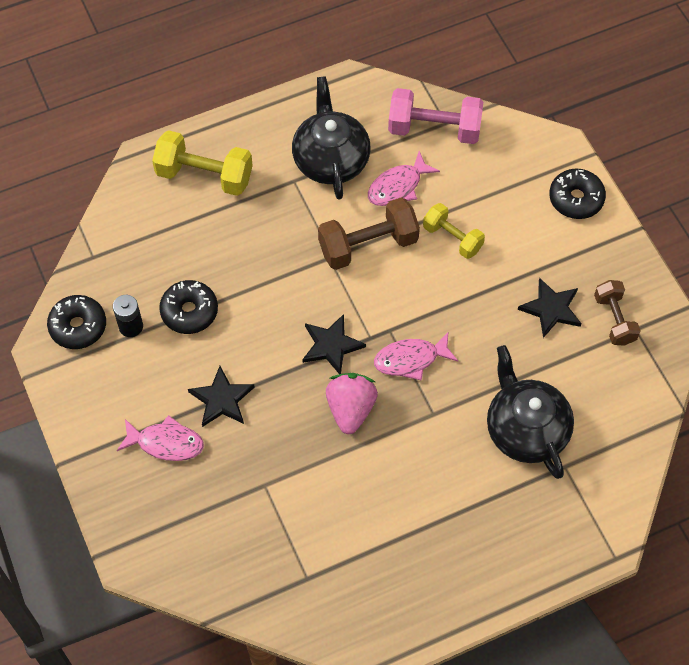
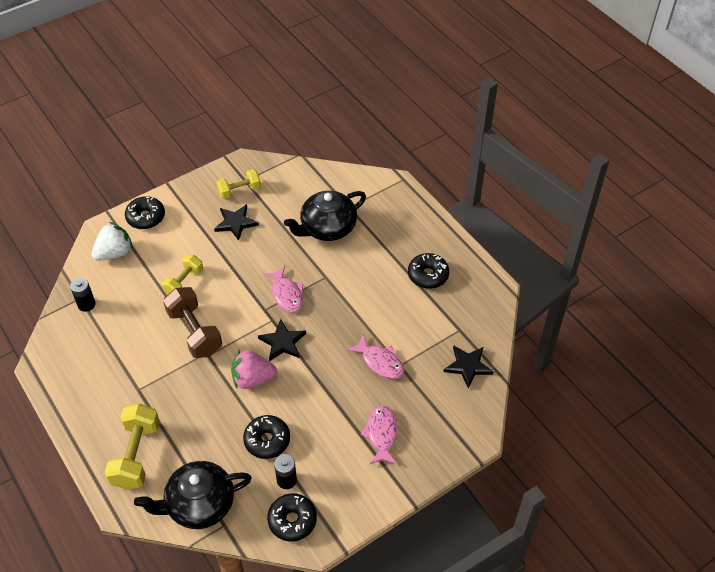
camera: 100 degrees left, 10 degrees down
black star [188,366,255,427] -> black star moved to [444,345,494,389]
black teapot [292,76,371,200] -> black teapot moved to [134,461,252,529]
pink strawberry [326,373,378,434] -> pink strawberry moved to [231,350,277,389]
pink fish [368,151,440,206] -> pink fish moved to [347,335,404,379]
pink dumbbell [388,88,483,144] -> black battery [70,278,96,312]
brown dumbbell [594,280,641,346] -> yellow dumbbell [216,169,261,199]
none -> white strawberry [92,222,133,261]
none -> black donut [408,253,449,289]

